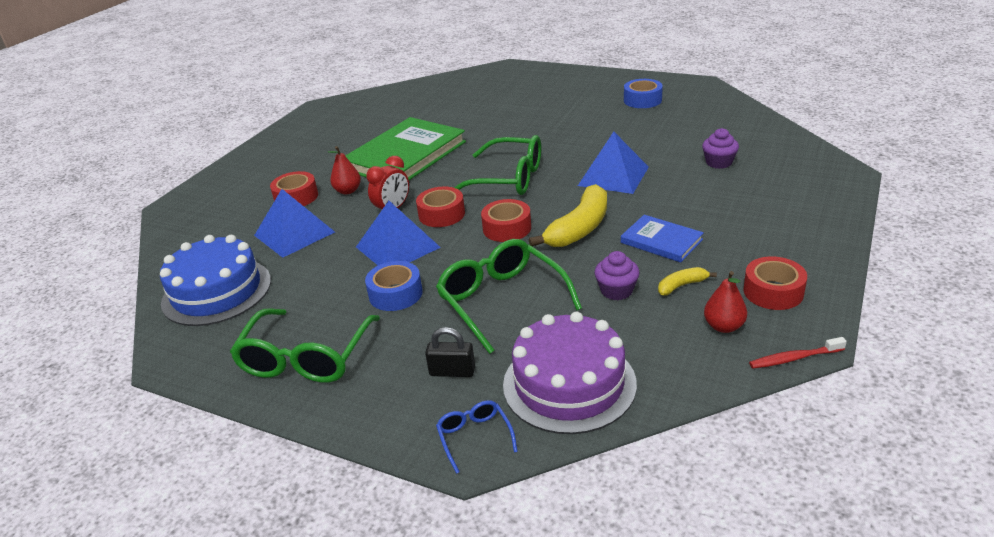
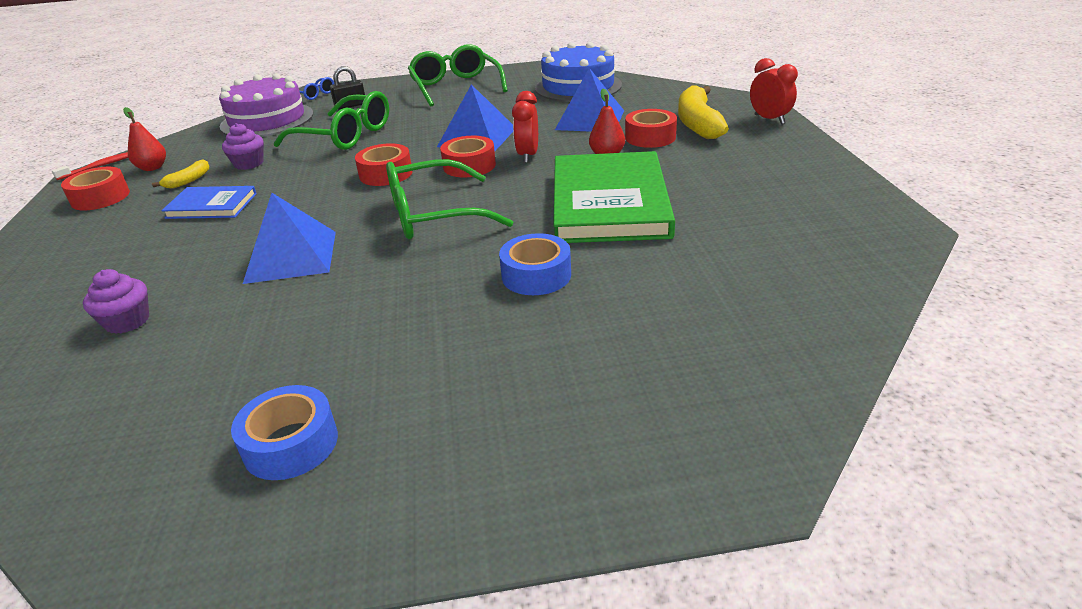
camera: 145 degrees right, 0 degrees up
blue tape [365,261,423,311] -> blue tape moved to [499,233,571,295]
yellow banana [529,184,607,247] -> yellow banana moved to [678,85,729,139]
none -> red clock [750,58,798,124]

